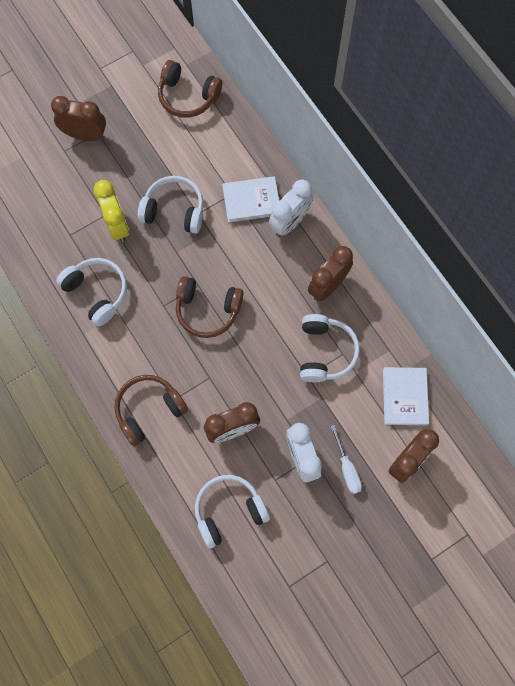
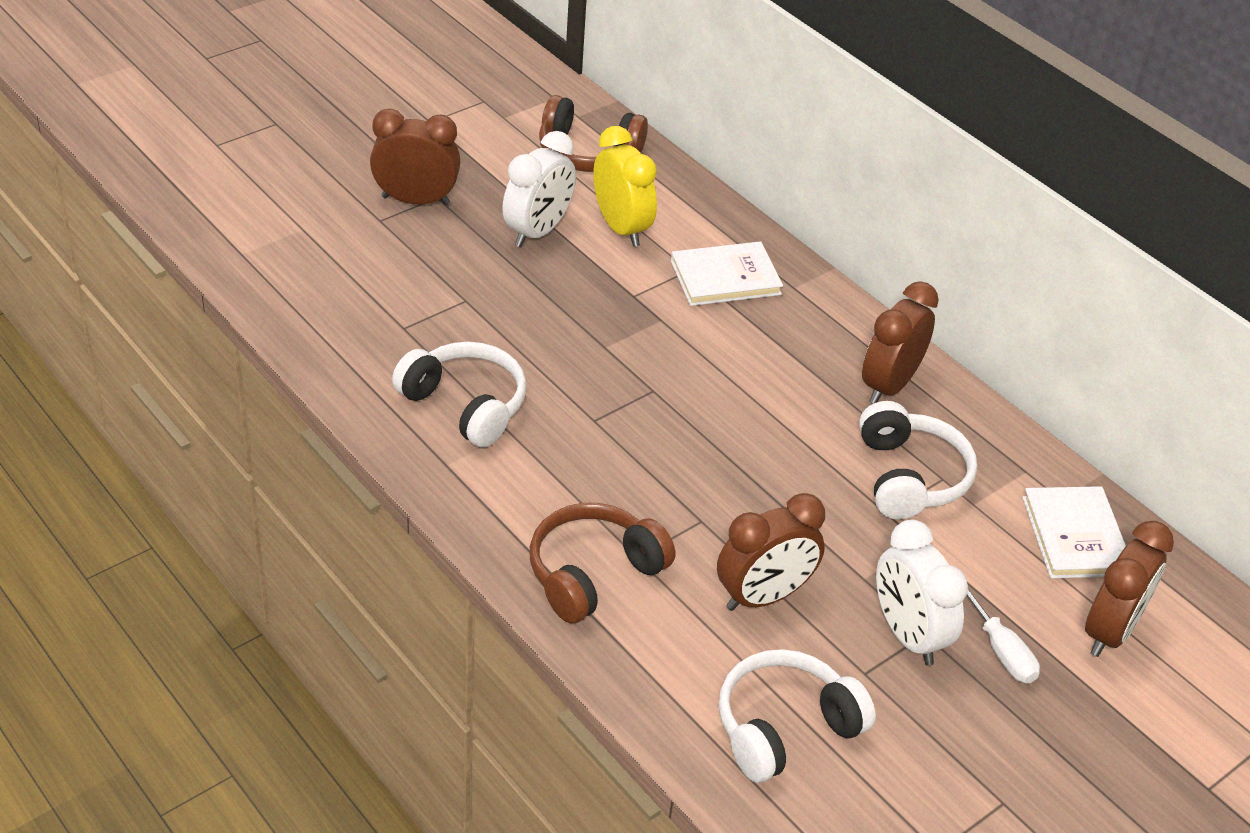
camera: 10 degrees left, 30 degrees down
yellow clock [94,180,129,242] -> yellow clock moved to [593,126,657,247]
white headphones [137,176,204,234] -> none
brown headphones [176,276,243,338] -> none
white clock [269,179,313,237] -> white clock moved to [502,131,576,247]

